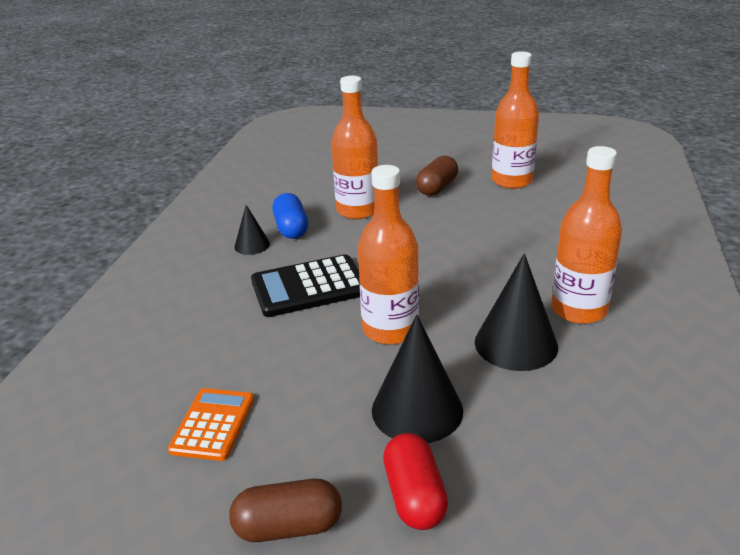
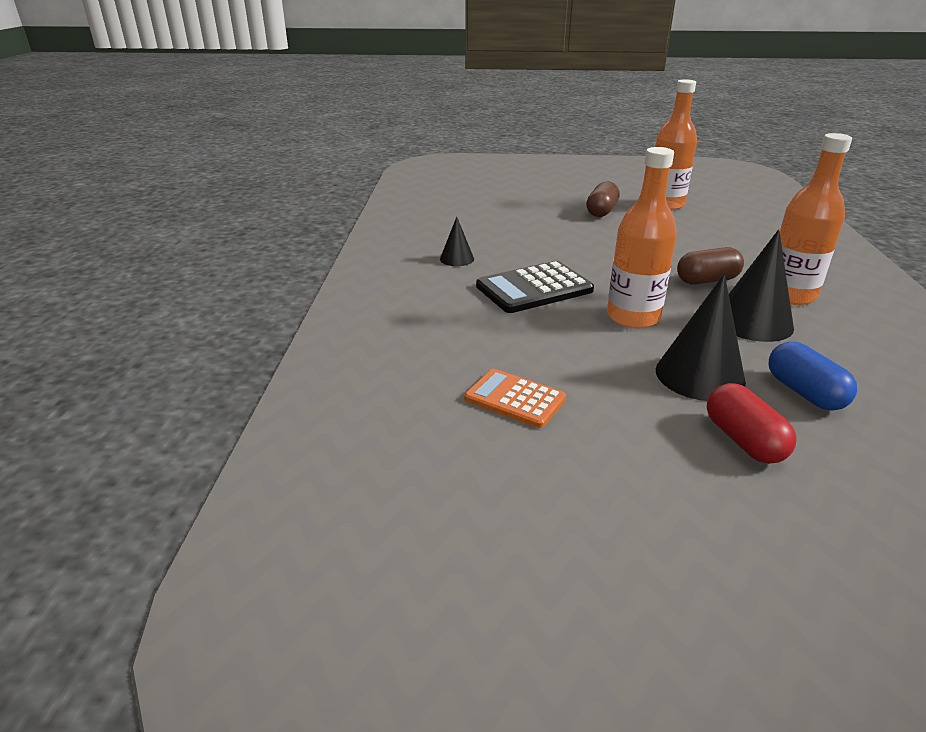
camera: 10 degrees left, 0 degrees up
orange calculator [168,388,254,461] -> orange calculator turned 60 degrees counterclockwise [464,369,566,428]
brown capsule [229,479,342,542] -> brown capsule moved to [677,247,744,285]
blue capsule [272,193,308,239] -> blue capsule moved to [768,342,857,411]
orange bottle [331,76,378,219] -> none

